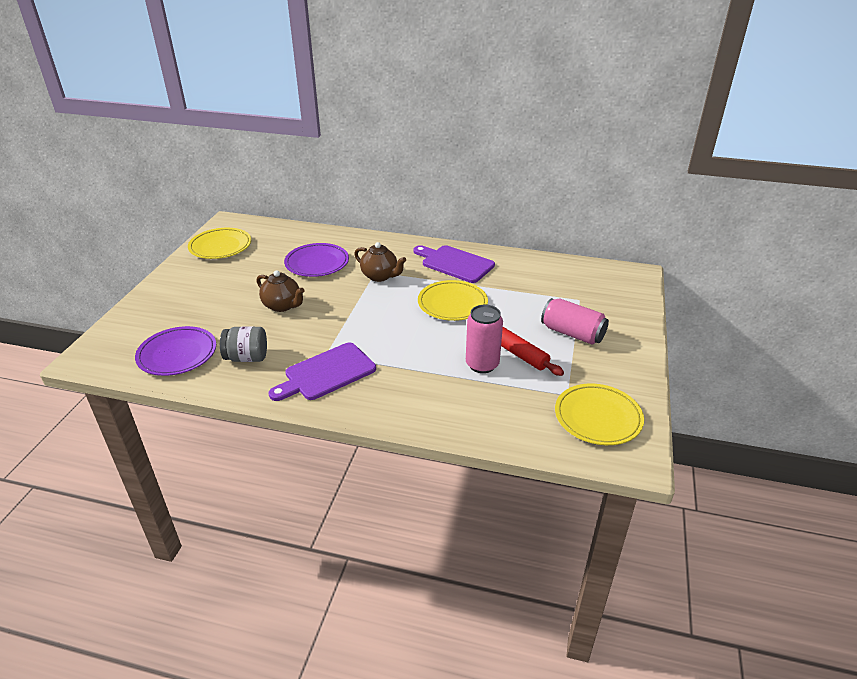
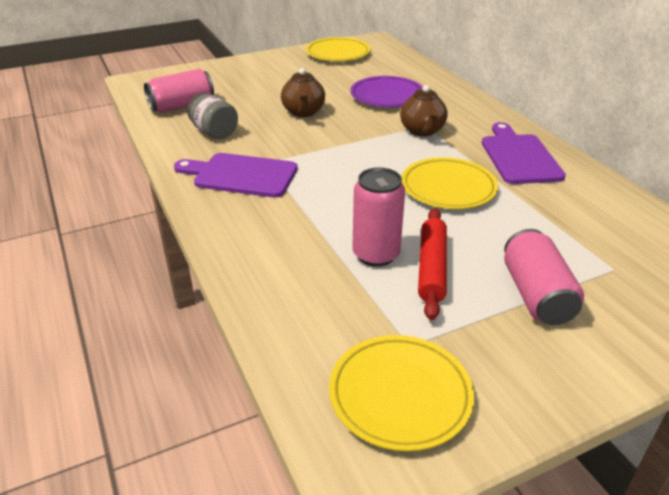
camera: 50 degrees right, 0 degrees up
purple plate [135,326,216,376] -> pink can [144,69,214,113]

